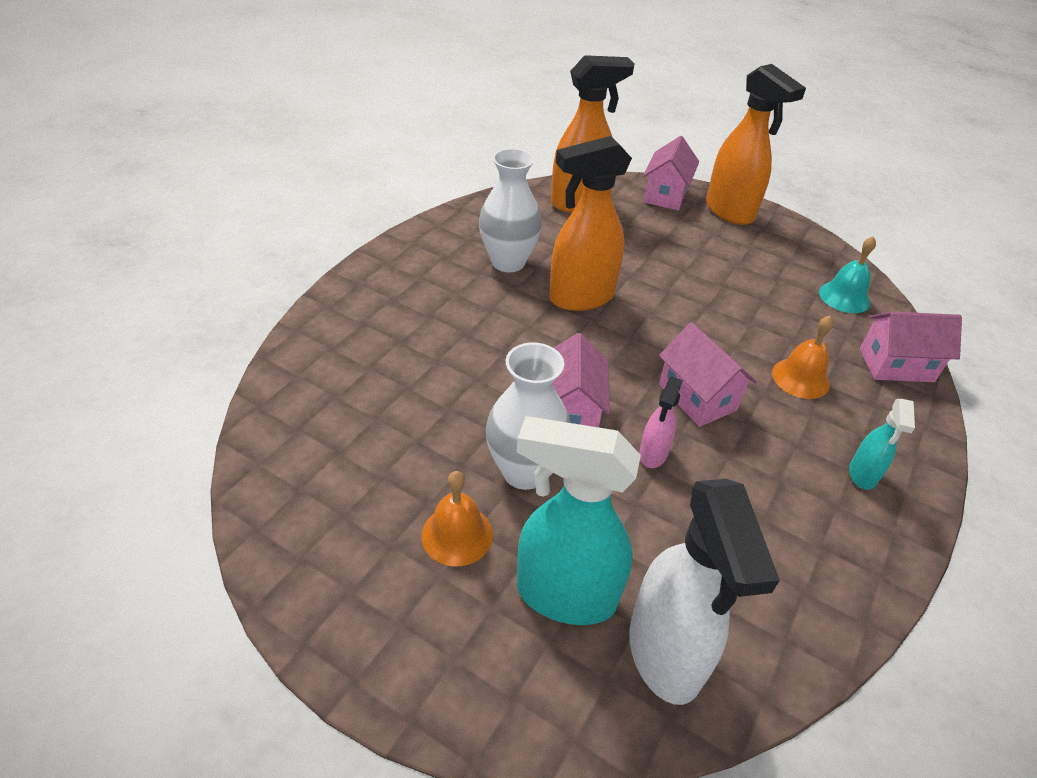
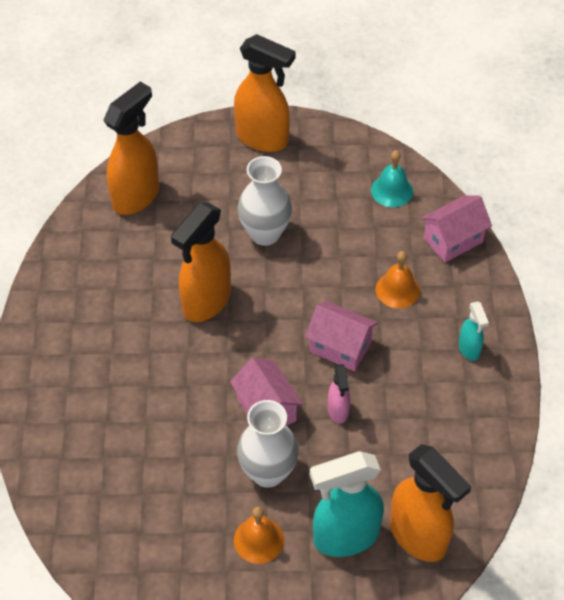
camera: 30 degrees left, 10 degrees up
white vase [479,148,542,272] -> white vase moved to [238,156,292,246]
white spray bottle [629,479,780,705] -> orange spray bottle [390,444,471,562]
pink house [643,136,699,210] -> none

